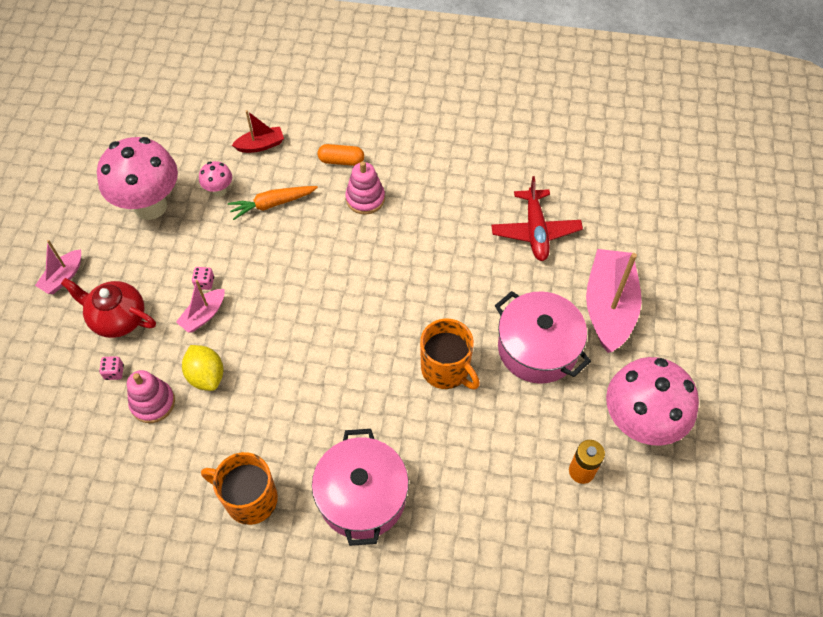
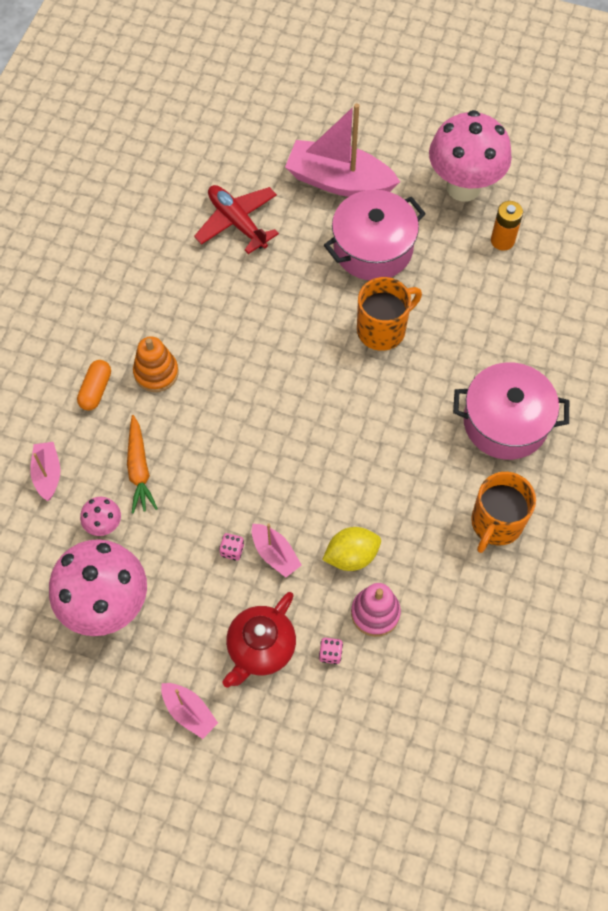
camera: 80 degrees left, 5 degrees up
red boat [232,110,284,153] -> pink boat [30,442,60,501]
pink stacking toy [345,161,385,214] -> orange stacking toy [133,336,179,392]
red plane [491,176,583,261] -> red plane turned 135 degrees counterclockwise [194,185,279,254]

